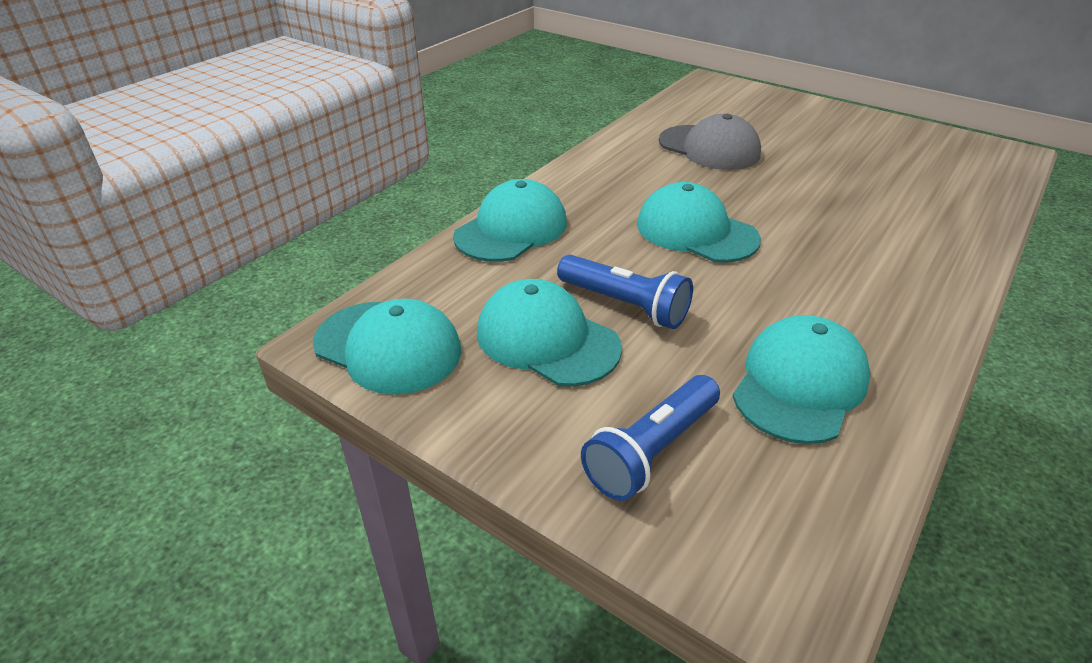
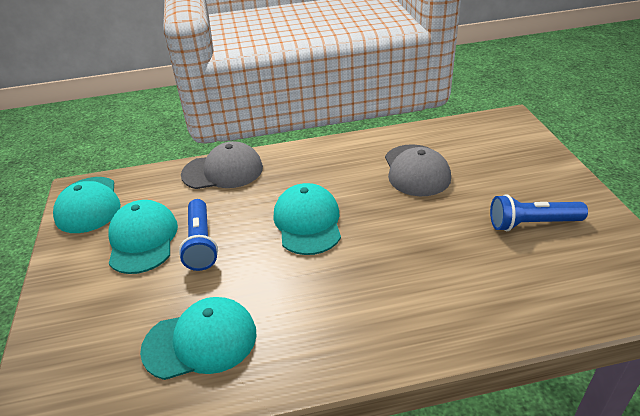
camera: 45 degrees right, 0 degrees up
turquoise cap [453,179,567,262] -> grey cap [181,141,263,189]
blue flashlight [581,375,720,501] -> blue flashlight moved to [490,194,588,231]

